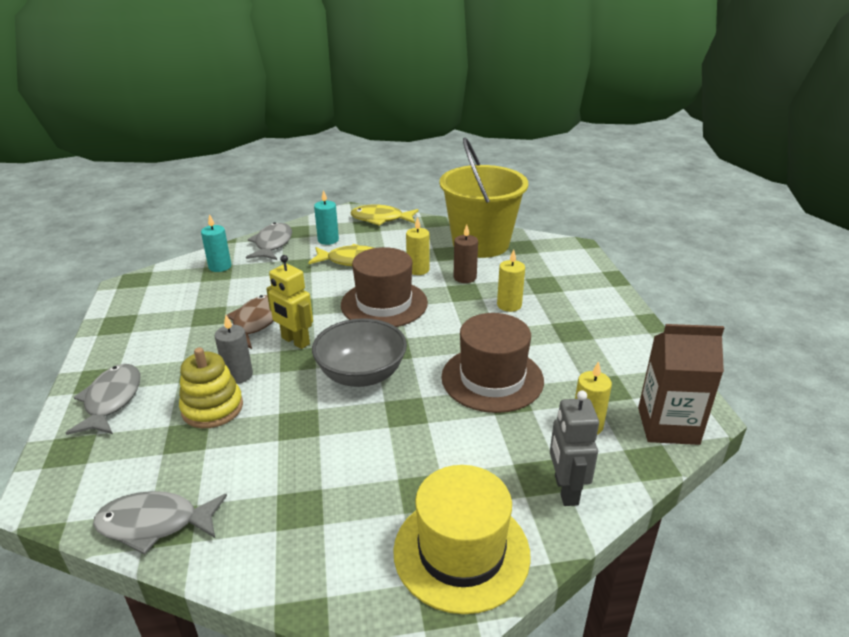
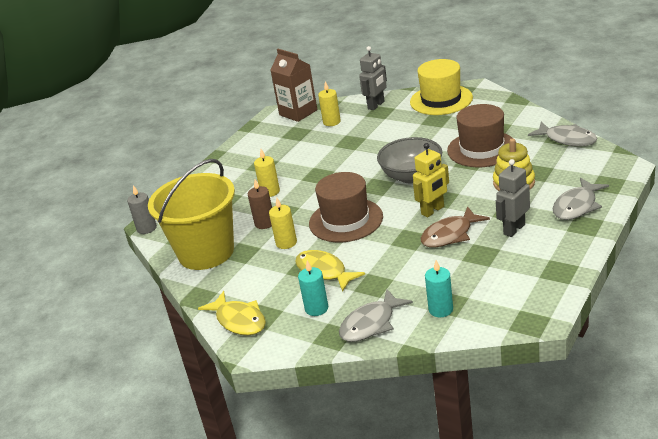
camera: 135 degrees left, 0 degrees up
grey candle [215,315,253,384] -> grey candle moved to [127,185,157,234]
yellow robot [266,255,313,349] -> yellow robot turned 60 degrees clockwise [413,143,449,217]
brown hat [441,313,544,413] -> brown hat moved to [447,104,512,167]
none -> grey robot [496,159,530,237]

